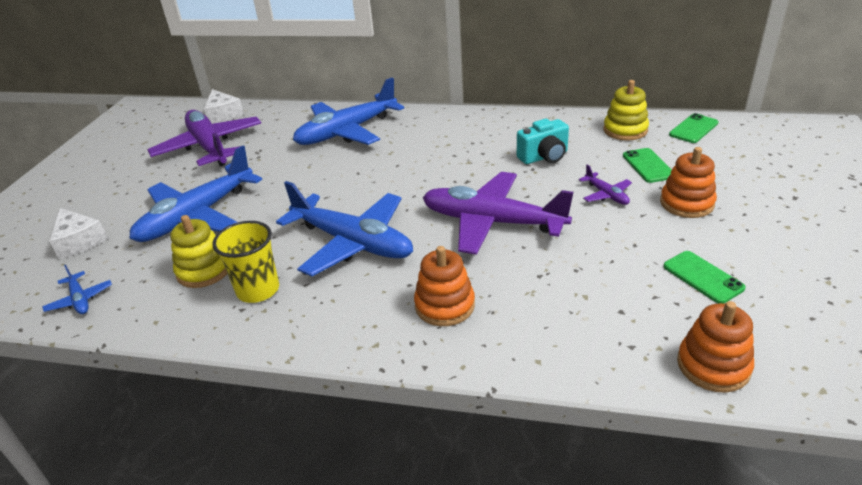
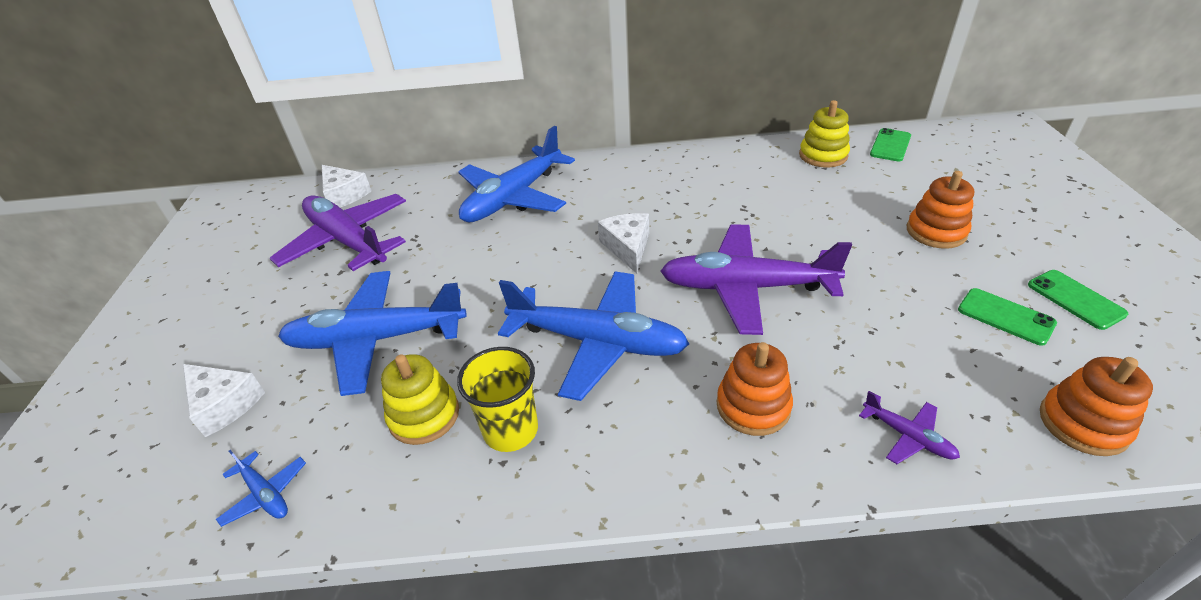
camera: 15 degrees left, 5 degrees up
blue plane [129,146,262,242] -> blue plane turned 60 degrees clockwise [278,271,467,396]
turquoise camera [517,119,569,164] -> none
purple plane [579,165,632,205] -> purple plane moved to [859,391,960,464]
green phone [623,148,671,183] -> green phone moved to [1028,270,1128,330]
none -> white cheese [598,213,649,274]

